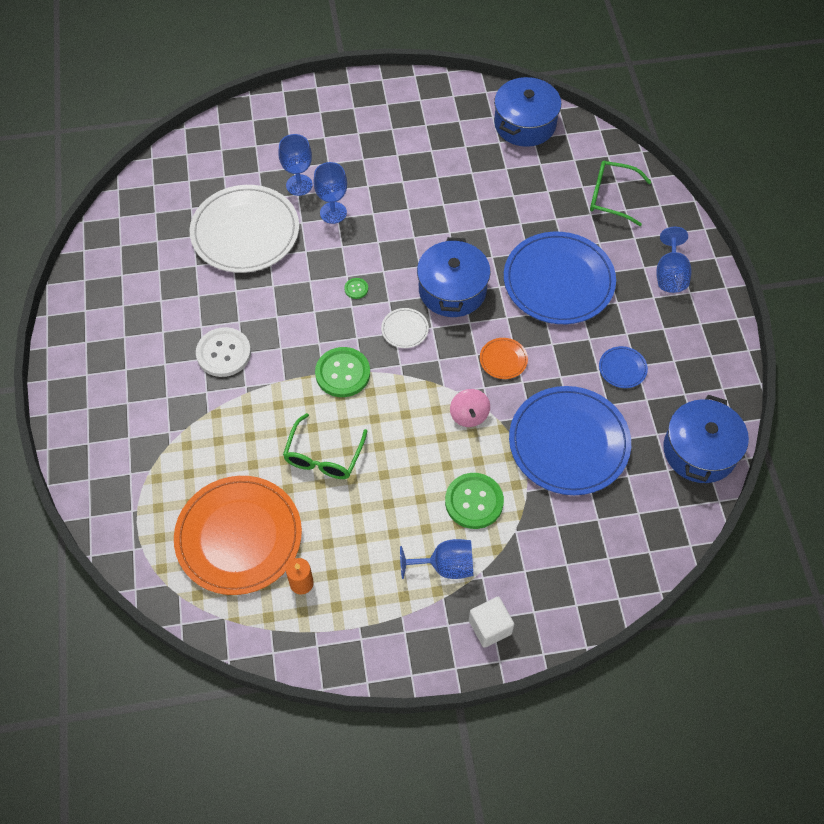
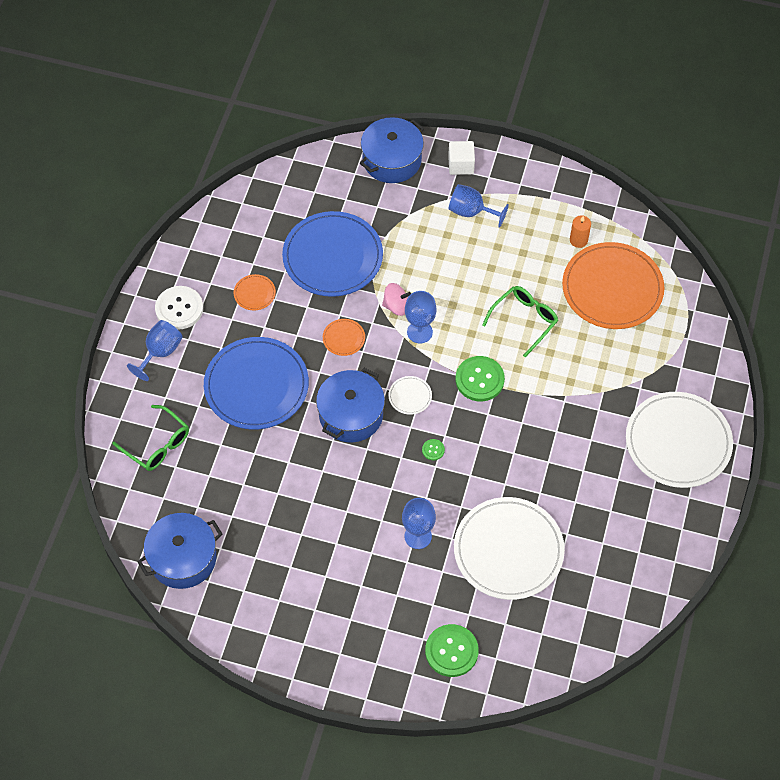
camera: 155 degrees left, 0 degrees up
white button [196,327,251,377] -> white button moved to [155,286,203,330]
blue goblet [278,134,313,196] -> blue goblet moved to [405,291,436,343]
green button [445,473,504,529] -> green button moved to [425,624,479,677]
pink spinning top [450,389,490,427] -> pink spinning top turned 75 degrees clockwise [382,283,411,316]
blue plate [599,346,648,388] -> orange plate [234,274,276,310]
blue pot [663,395,749,483] -> blue pot moved to [360,117,424,183]
none -> white plate [626,392,733,488]

